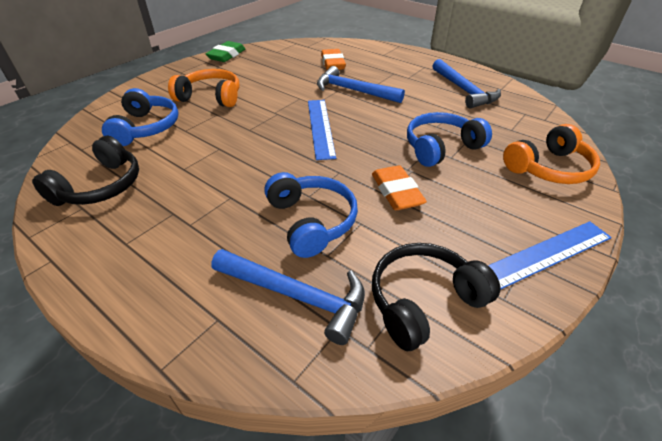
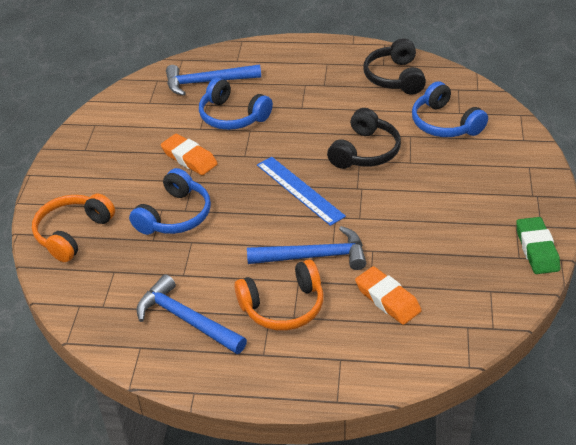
camera: 150 degrees right, 0 degrees up
orange headphones [168,69,239,107] -> orange headphones moved to [234,259,323,331]
black headphones [372,243,501,351] -> black headphones moved to [327,108,401,169]
blue ruler [488,221,612,290] -> none

